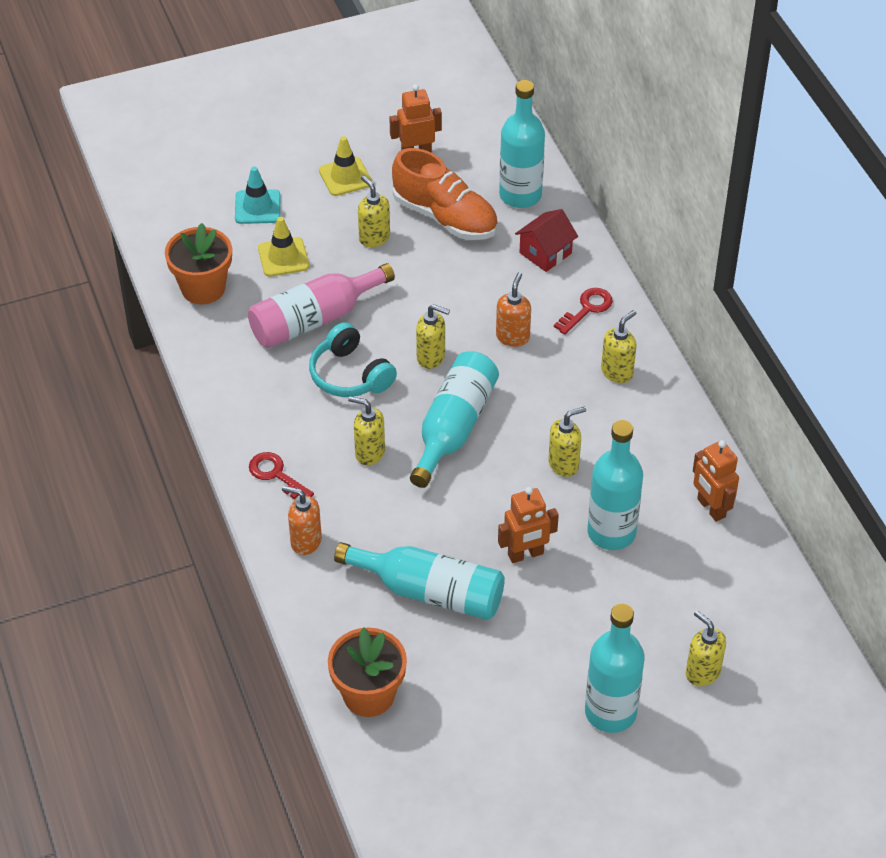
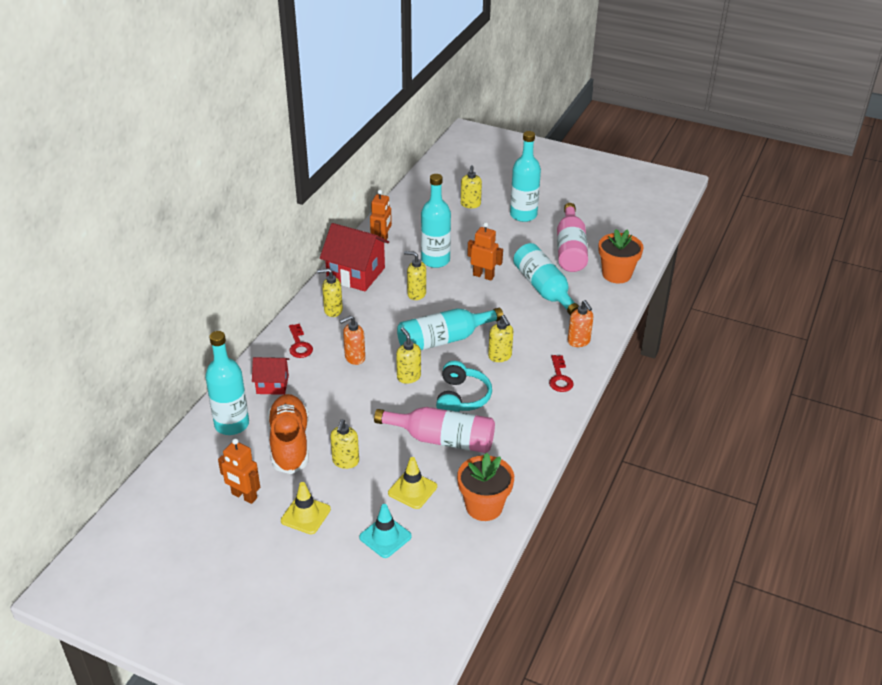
camera: 135 degrees left, 10 degrees down
red key [554,288,613,335] -> red key turned 105 degrees counterclockwise [289,324,313,358]
none -> red house [320,223,389,291]
none -> pink bottle [557,203,588,272]

